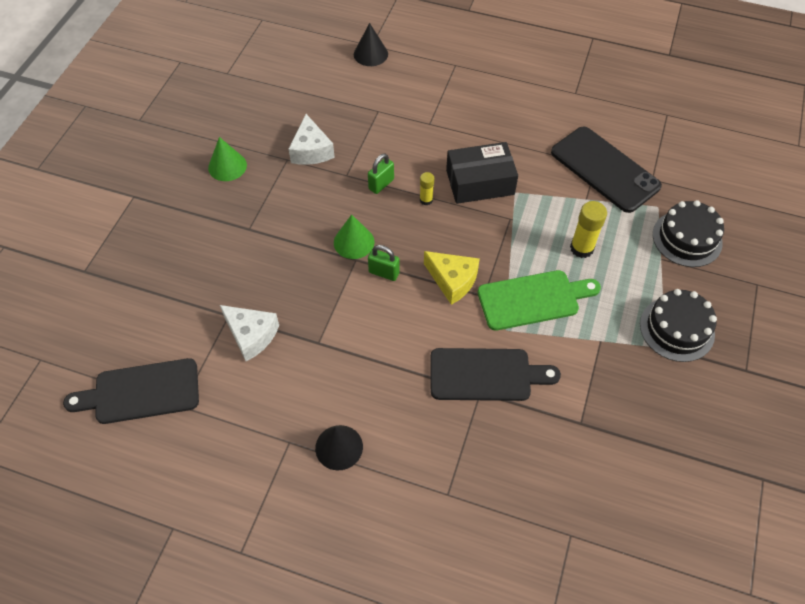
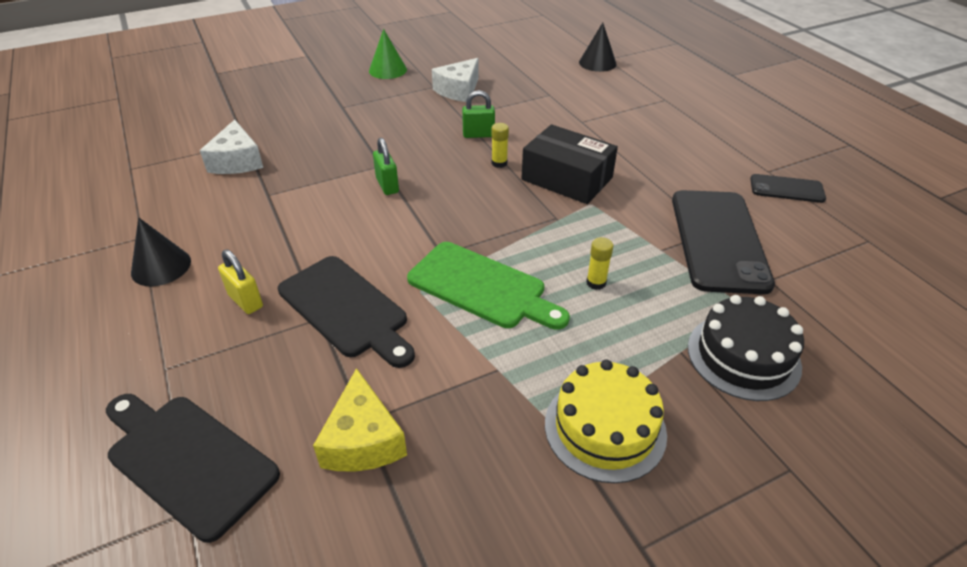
camera: 45 degrees right, 15 degrees down
black cutting board [63,358,199,424] -> black cutting board moved to [106,394,280,543]
green cone [334,214,374,259] -> none
yellow cheese [424,251,480,305] -> yellow cheese moved to [313,368,407,471]
yellow glue stick [570,201,607,258] -> yellow glue stick [586,237,613,290], size x0.59
black cake [640,289,717,362] -> yellow cake [545,359,667,483]
none -> yellow padlock [218,249,263,314]
none -> black phone [750,174,826,203]

